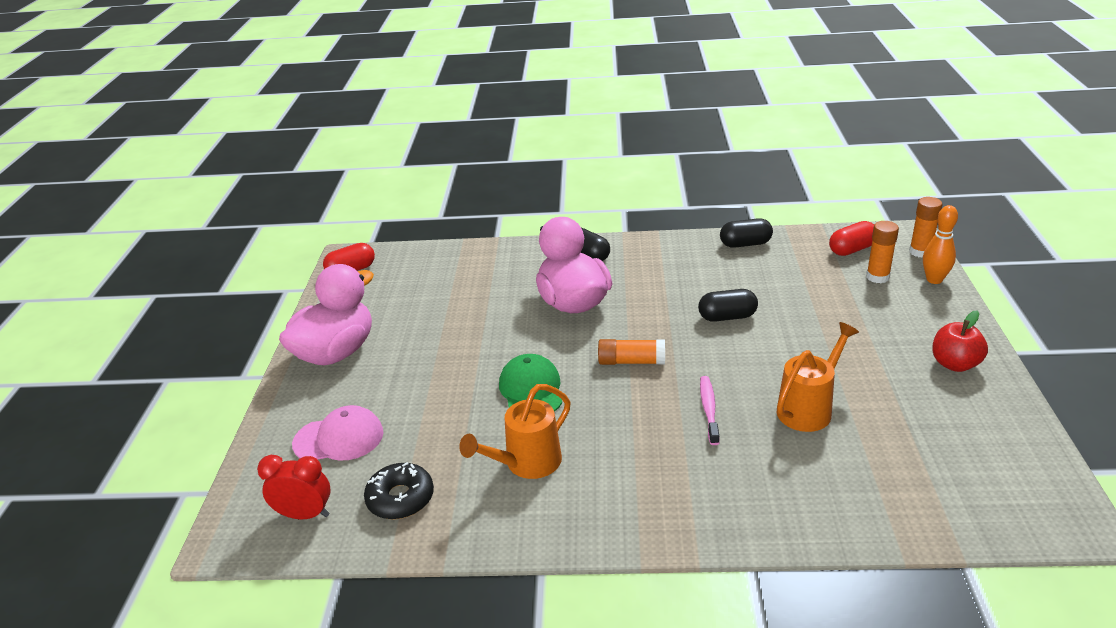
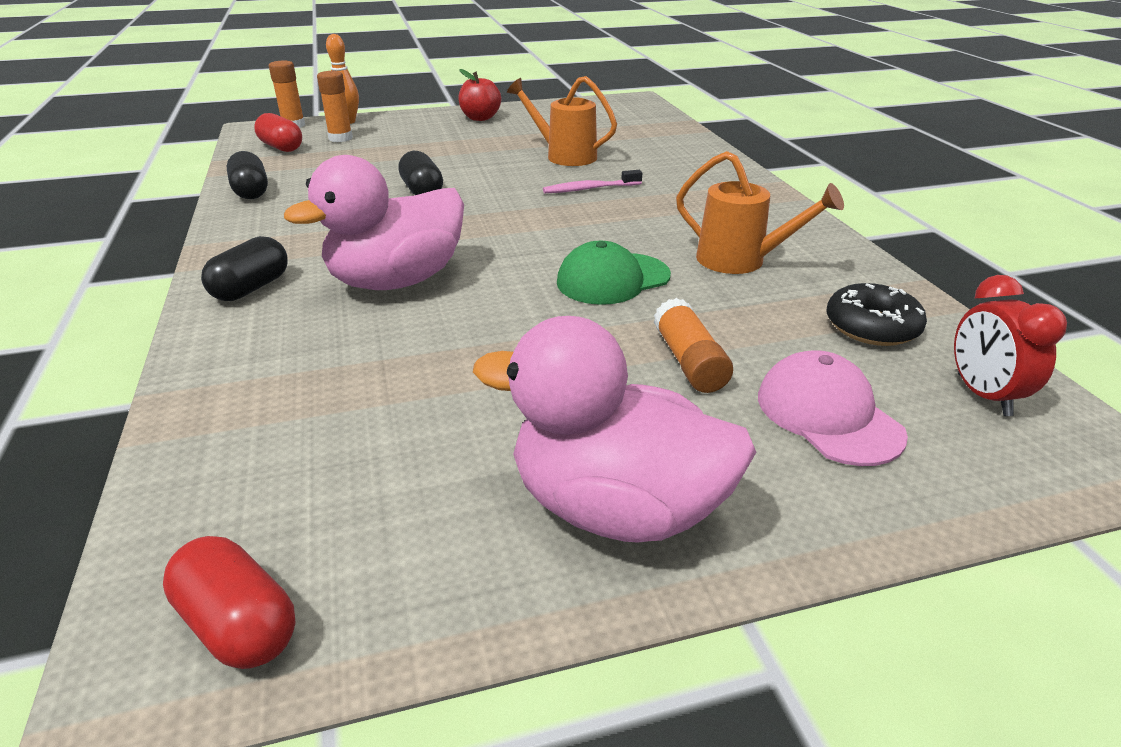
camera: 110 degrees left, 0 degrees up
orange glue stick [598,339,665,365] -> orange glue stick moved to [654,298,733,393]

